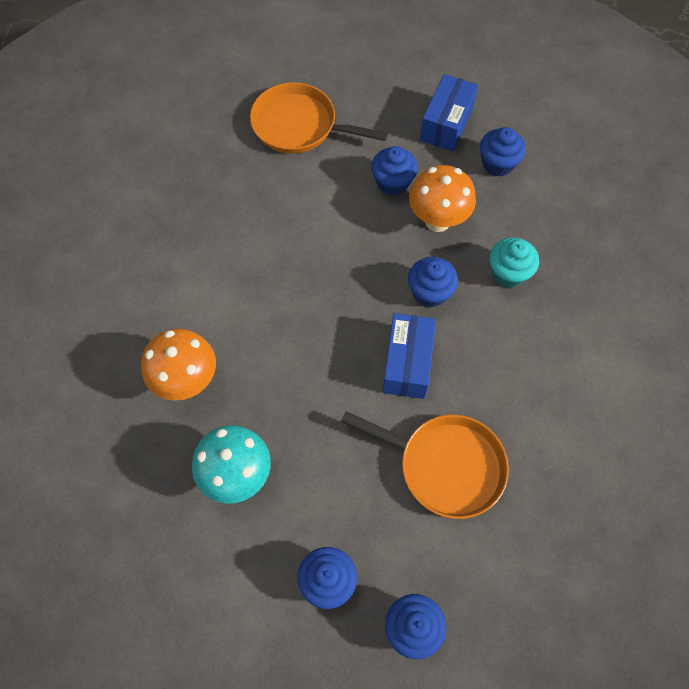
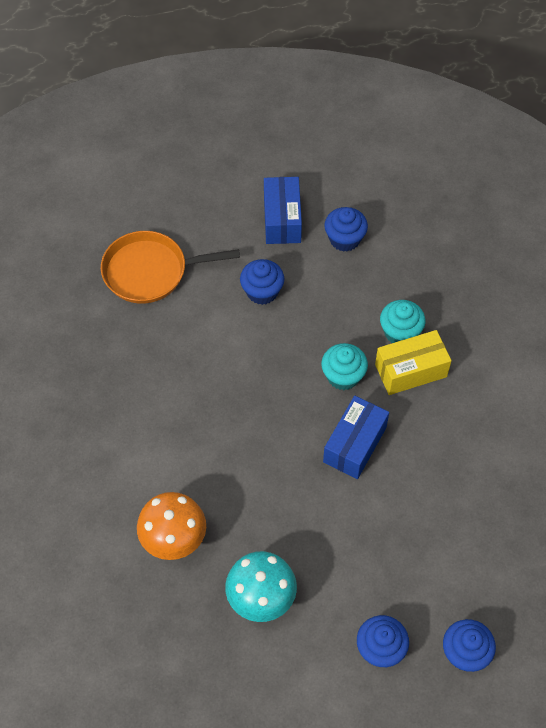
camera: 25 degrees left, 5 degrees down
orange pan [341,411,509,519] -> none
blue box [382,313,436,399] -> blue box turned 45 degrees clockwise [323,396,389,479]
blue cupcake [408,257,458,308] -> turquoise cupcake [321,343,368,390]
orange mushroom [409,165,476,232] -> none
none -> yellow box [375,330,452,395]

